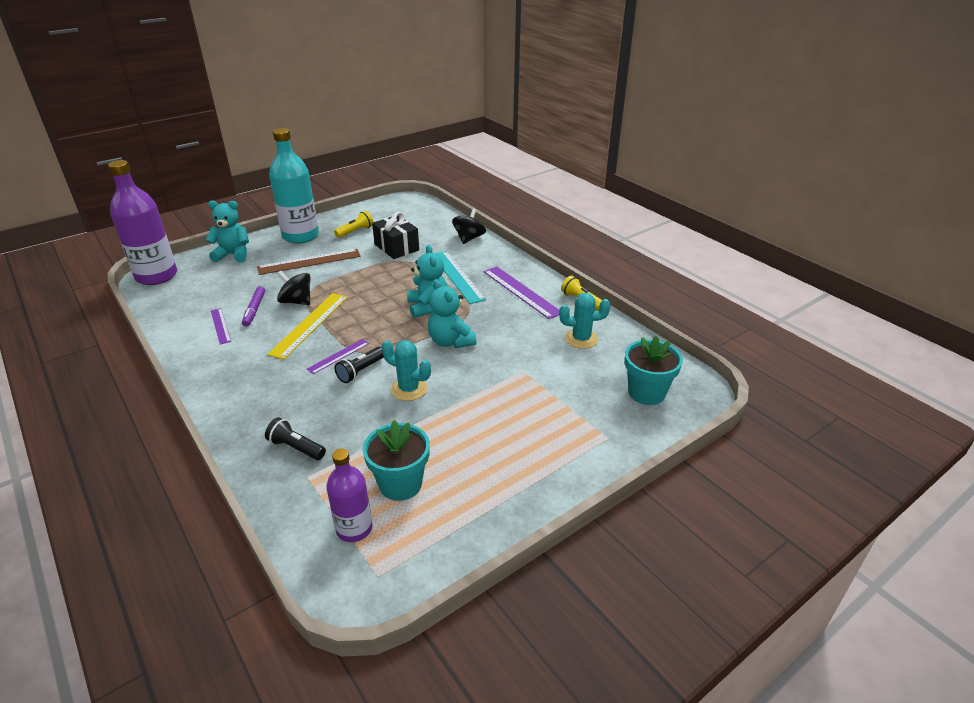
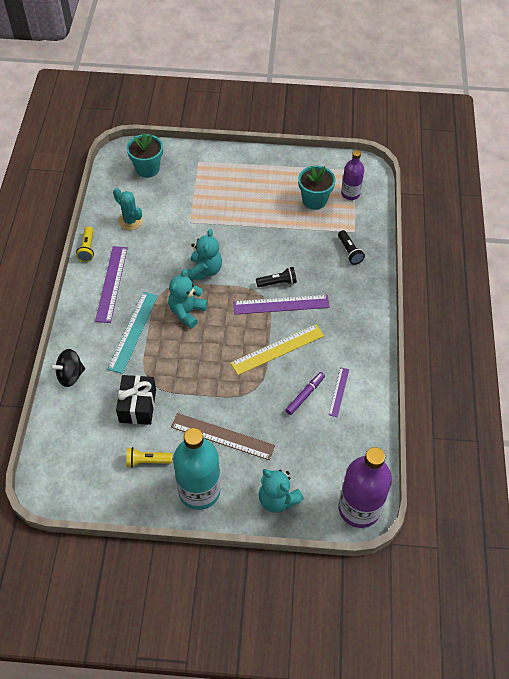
camera: 140 degrees left, 20 degrees up
black spinning top [277,271,310,305] -> none
purple ruler [307,339,369,374] -> purple ruler [233,295,330,314], size x1.79
turquoise cactus [382,340,431,401] -> none

